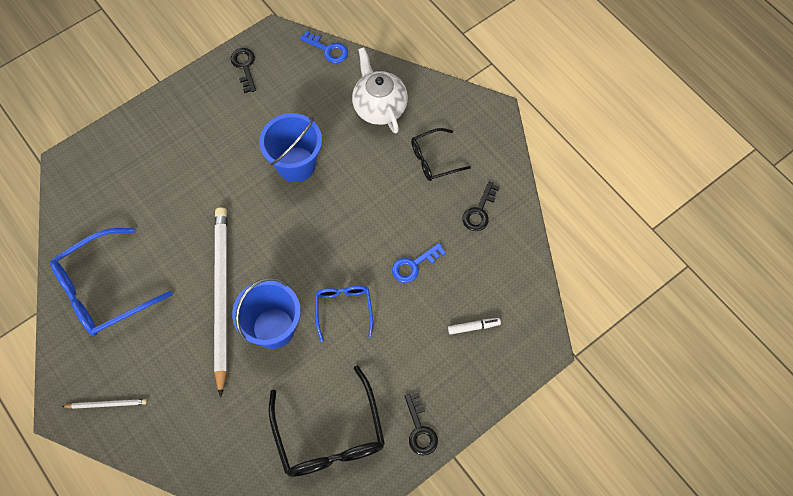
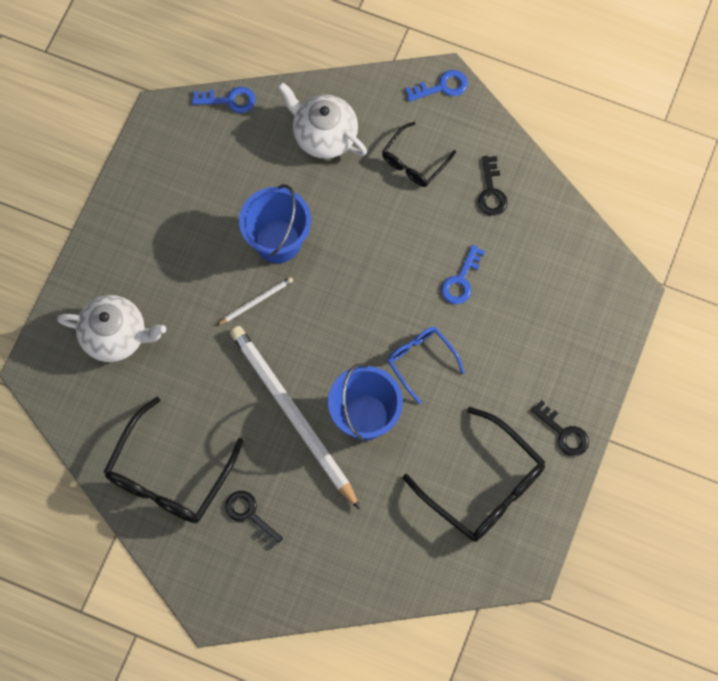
camera: 30 degrees left, 5 degrees up
blue glasses [50,228,173,336] -> black glasses [104,397,244,523]
white pencil [62,399,147,409] -> white pencil moved to [217,277,293,325]
black key [231,48,256,93] -> black key moved to [225,491,283,549]
white marker [448,318,501,335] -> none
none -> white teapot [57,295,166,362]
none -> blue key [405,70,468,102]

